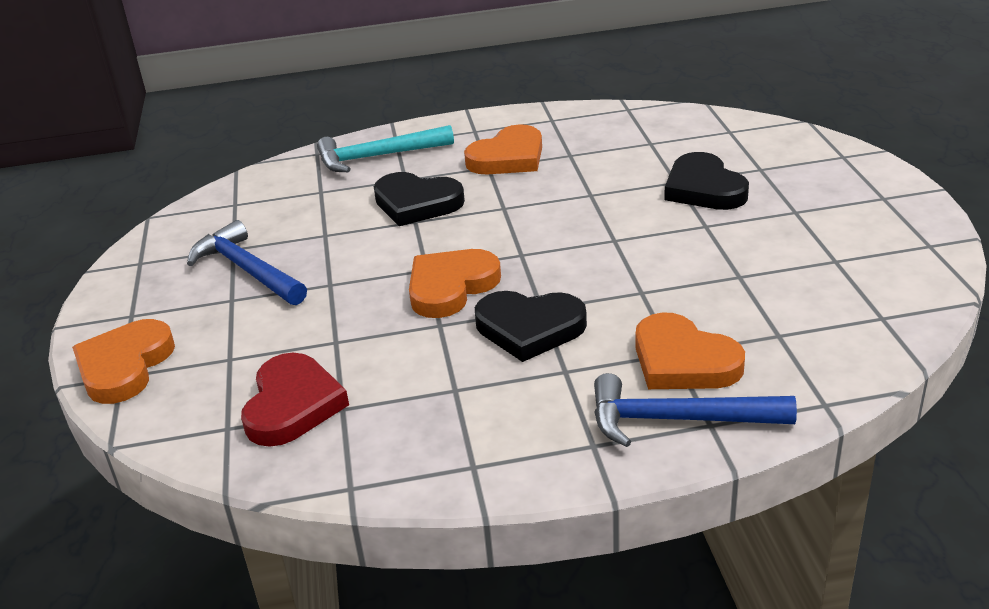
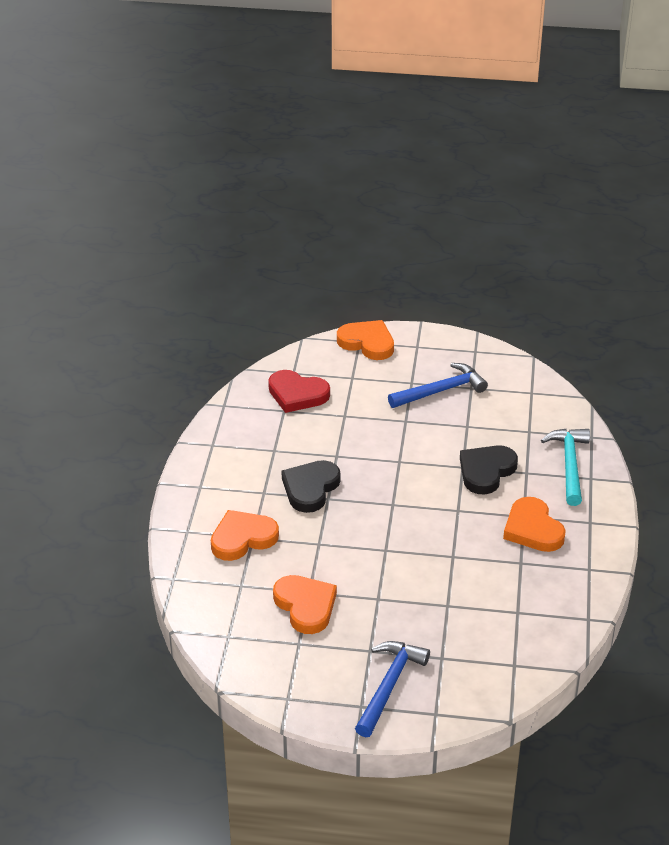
camera: 105 degrees right, 5 degrees up
orange heart [409,249,501,318] -> orange heart moved to [273,575,337,634]
blue hammer [594,373,797,447] -> blue hammer moved to [355,641,430,737]
black heart [664,152,749,210] -> none

